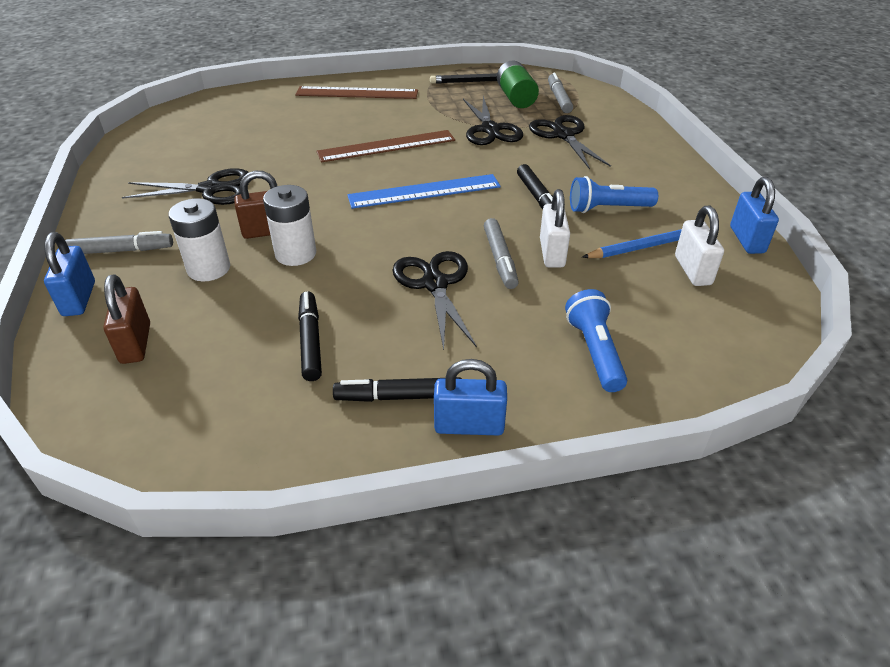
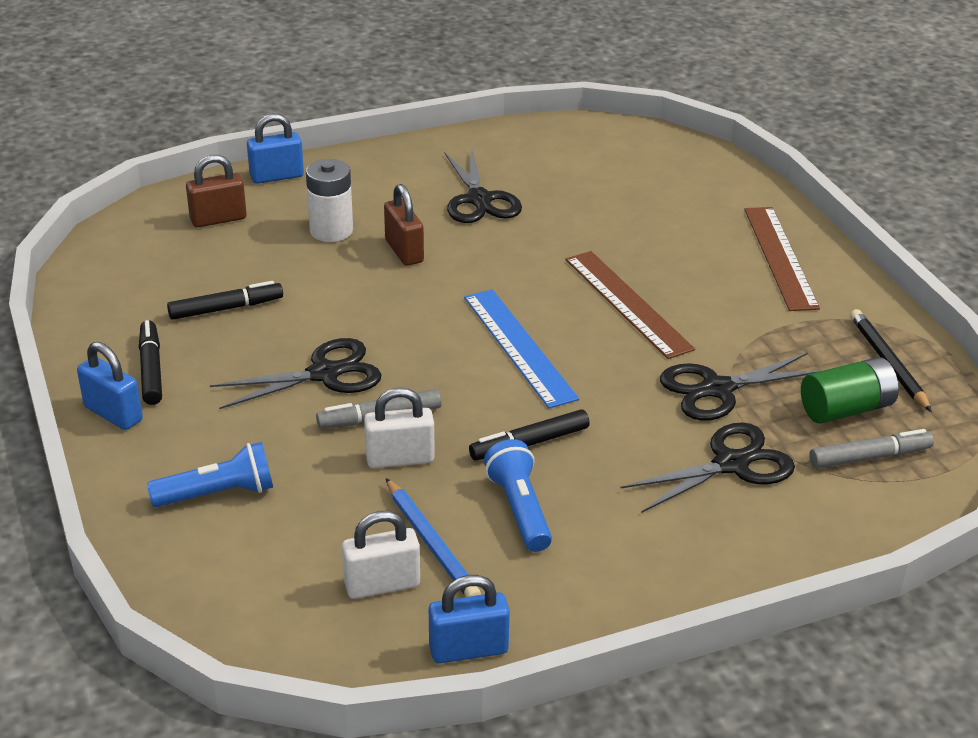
camera: 80 degrees right, 5 degrees down
grey marker [65,231,173,254] -> none
white battery [263,185,316,266] -> none
blue padlock [434,359,507,435] -> blue padlock turned 45 degrees counterclockwise [77,342,143,430]

